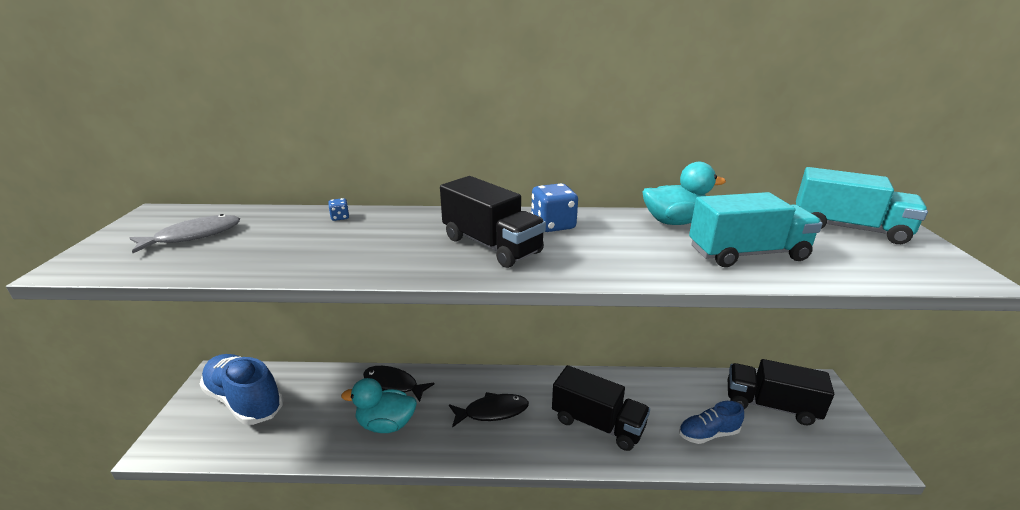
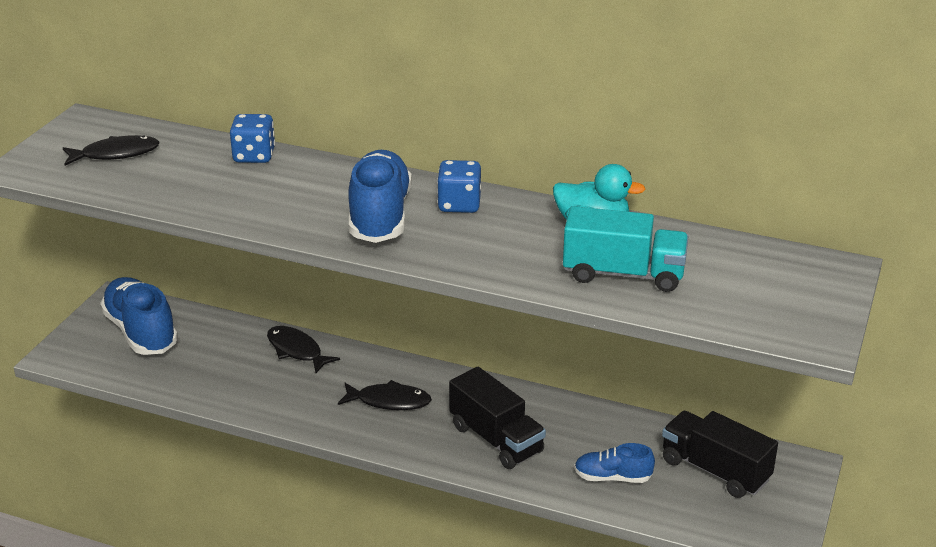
camera: 20 degrees right, 5 degrees up
grey fish [130,214,240,253] -> black fish [63,135,160,166]
blue dice [328,198,349,221] -> blue dice [230,114,275,163], size x2.09
turquoise duck [341,378,417,433] -> none
black truck [440,176,546,268] -> blue shoe [348,150,412,243]
turquoise truck [796,167,928,244] -> none

